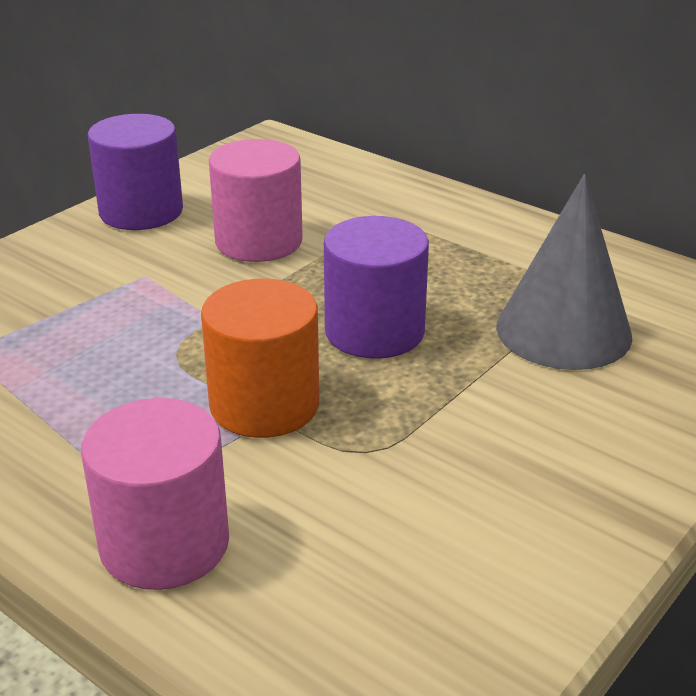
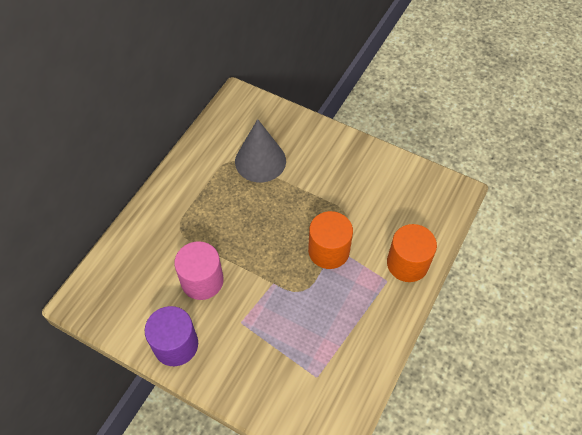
camera: 100 degrees left, 25 degrees up
pink cylinder [81,398,229,590] -> orange cylinder [387,224,437,282]
purple cylinder [324,216,429,359] -> none

